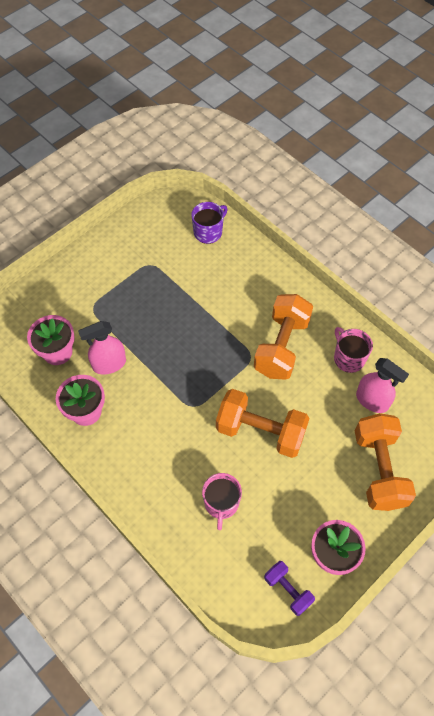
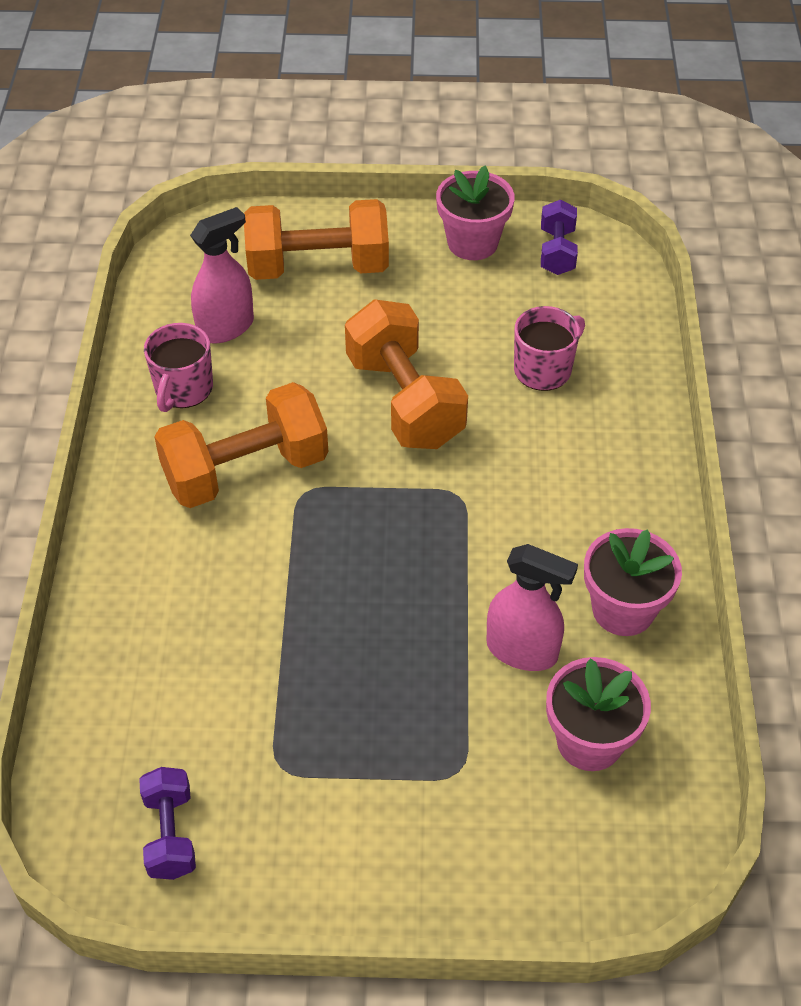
camera: 135 degrees left, 10 degrees down
purple mug [191,202,228,244] -> none
orange dumbbell [355,413,416,511] -> orange dumbbell turned 45 degrees clockwise [244,199,389,280]
pink spray bottle [356,358,409,413] -> pink spray bottle turned 60 degrees clockwise [190,207,254,344]
none -> purple dumbbell [139,767,196,880]

